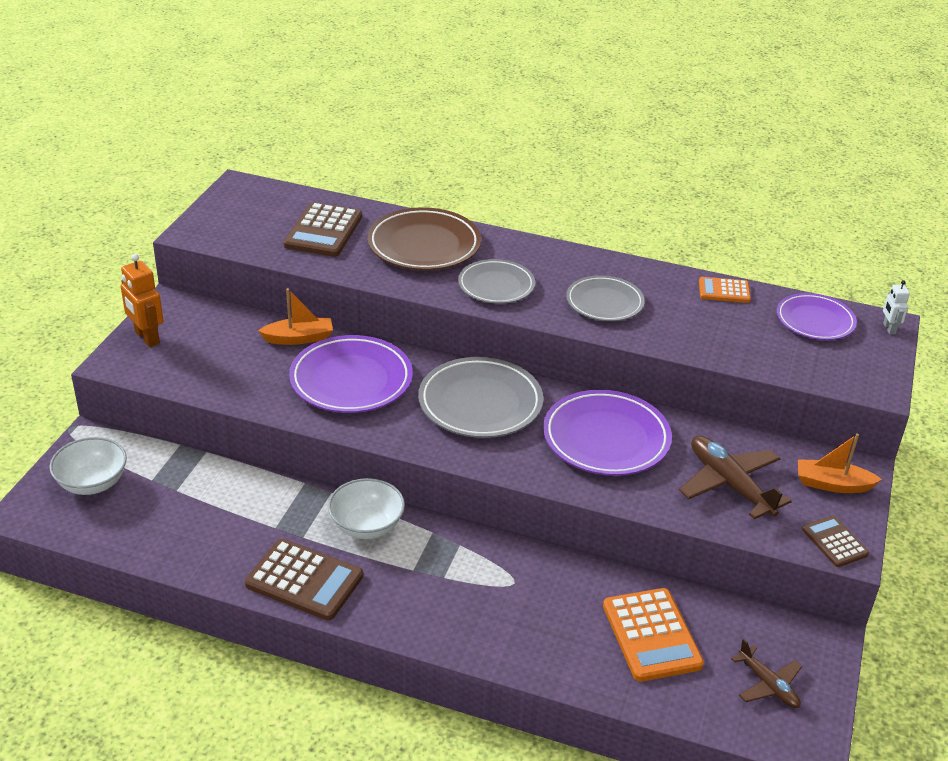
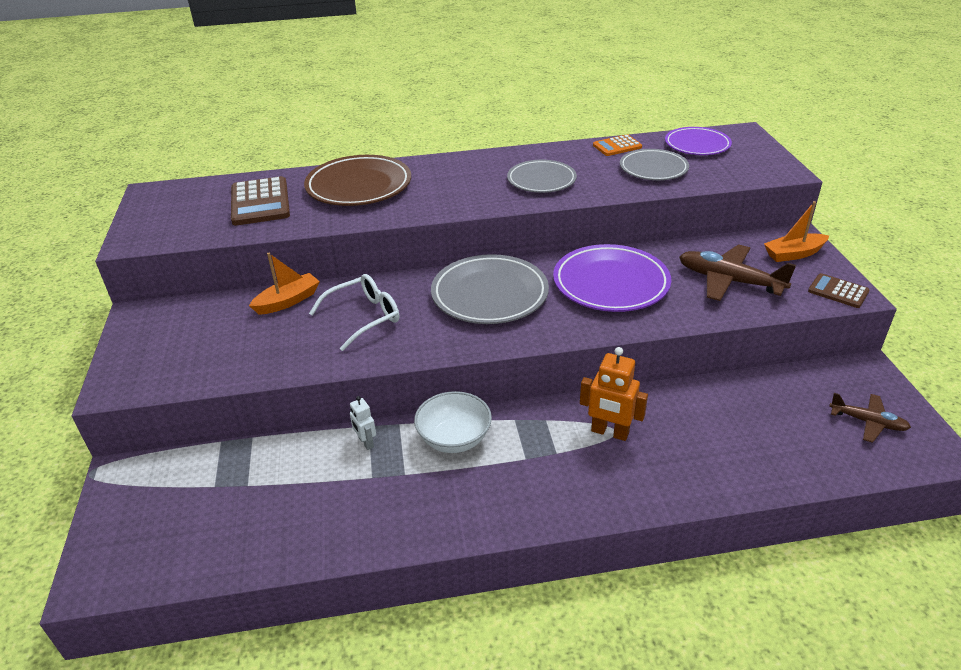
camera: 25 degrees left, 0 degrees up
white bowl [50,437,127,495] -> none
orange robot [121,254,164,347] -> orange robot moved to [580,347,648,441]
brown calculator [245,539,363,620] -> none
purple plate [289,335,413,413] -> white glasses [309,274,399,351]
grey plate [458,259,535,304] -> grey plate moved to [620,149,689,180]
orange calculator [603,588,704,682] -> none
white robot [883,280,910,334] -> white robot moved to [350,396,376,450]

